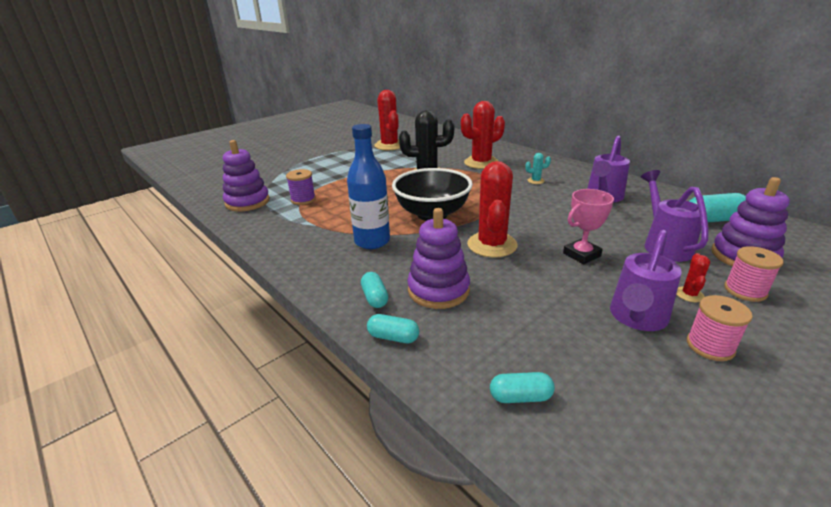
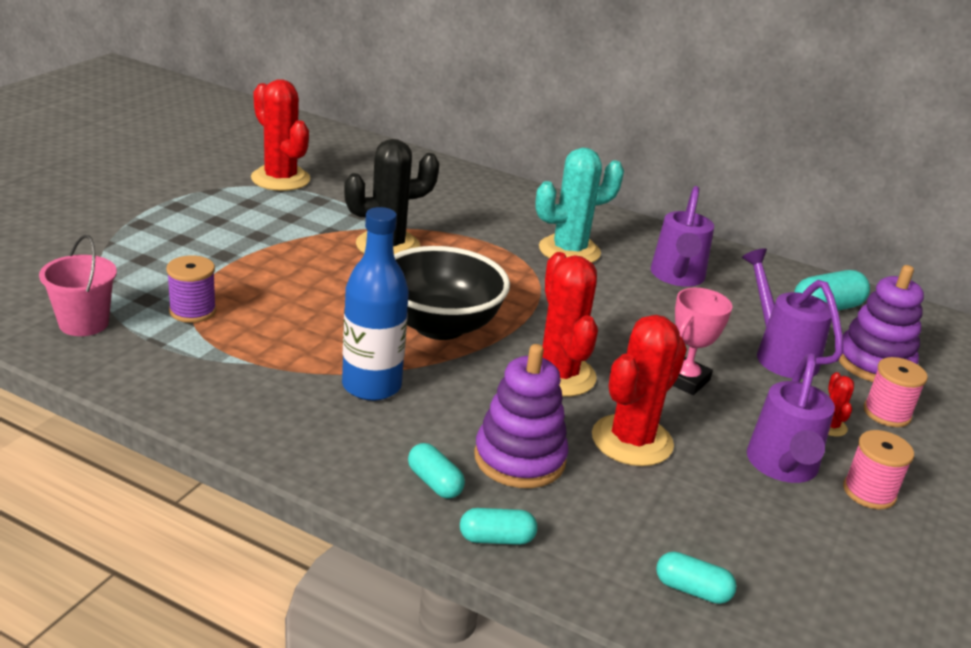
camera: 25 degrees left, 0 degrees up
purple stacking toy [223,140,270,211] -> pink bucket [39,235,117,336]
red cactus [461,101,505,169] -> red cactus moved to [592,315,687,466]
turquoise capsule [490,372,555,403] -> turquoise capsule turned 45 degrees clockwise [656,552,737,604]
turquoise cactus [525,153,551,184] -> turquoise cactus [535,147,624,263], size x2.29

